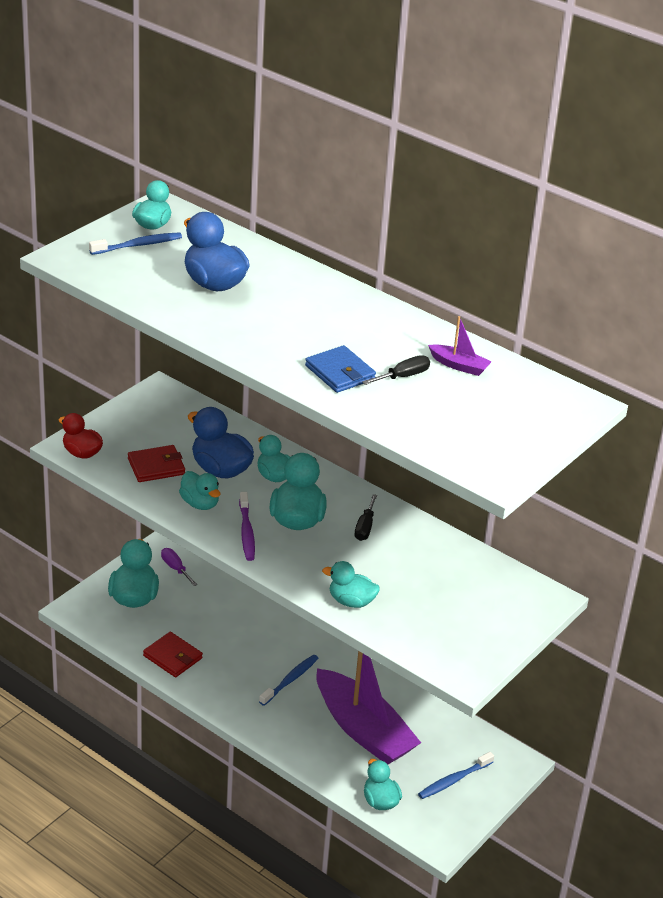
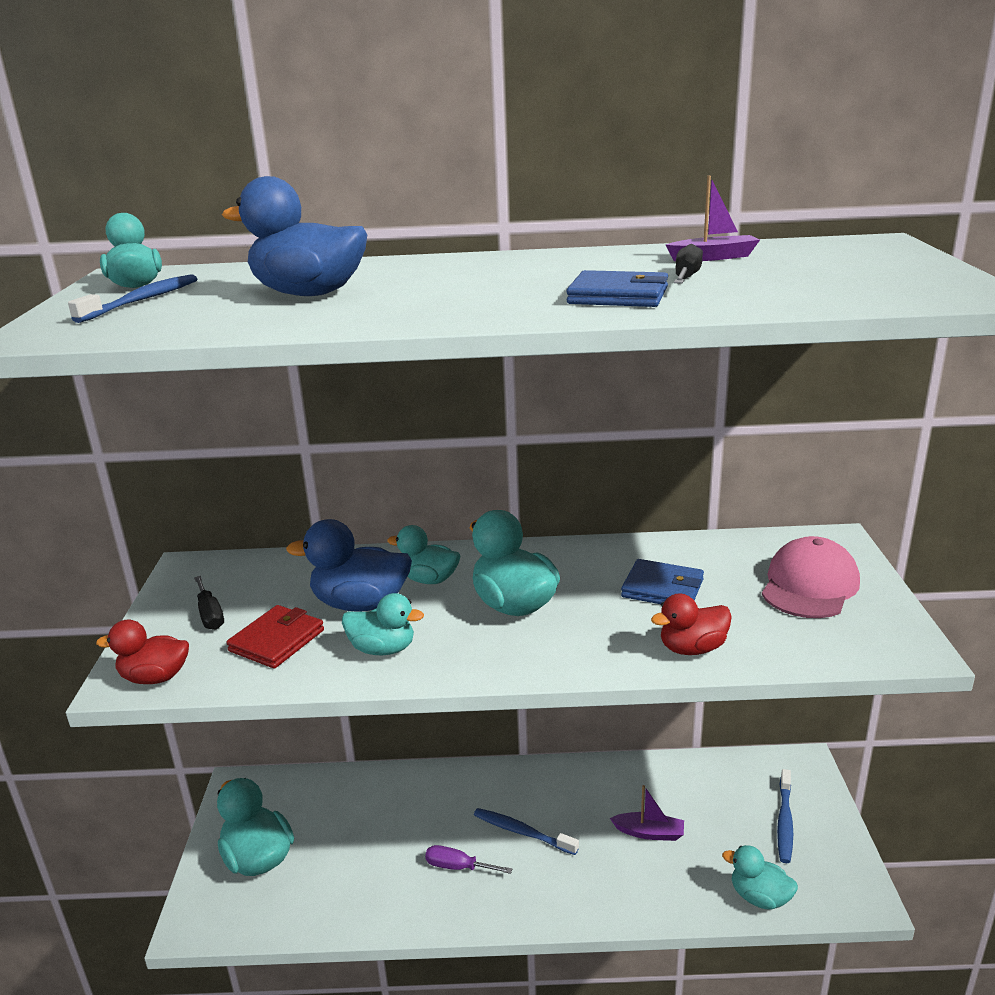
camera: 35 degrees left, 10 degrees down
red wallet [143,632,203,677] -> none
purple screwdriver [161,548,197,586] -> purple screwdriver moved to [425,845,512,874]
purple toothbrush [239,492,255,561] -> none
blue toothbrush [259,655,319,706] -> blue toothbrush turned 60 degrees counterclockwise [474,808,579,855]
purple boat [316,651,421,764] -> purple boat [610,785,684,841], size x0.41
turquoise duck [322,561,380,608] -> red duck [651,593,732,655]
black screwdriver [355,494,377,541] -> black screwdriver moved to [194,576,224,630]
none -> blue wallet [621,559,704,604]
none -> pink cap [762,536,860,618]

